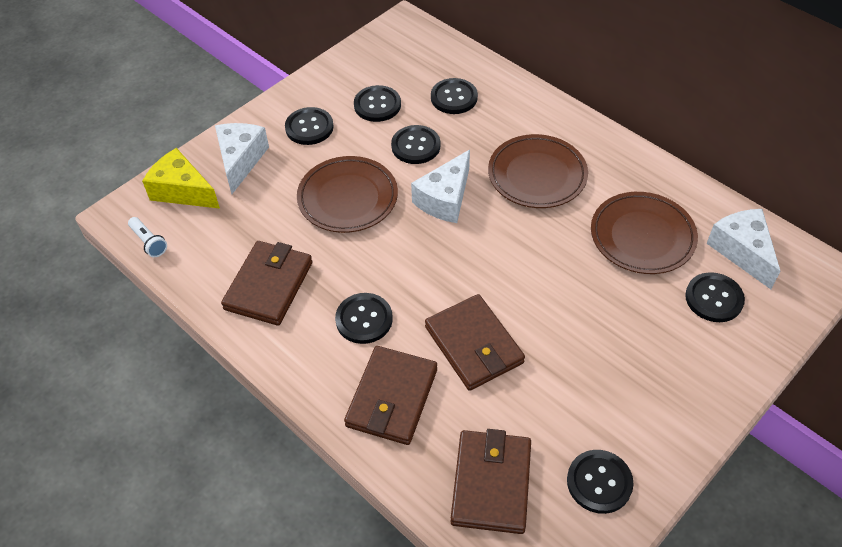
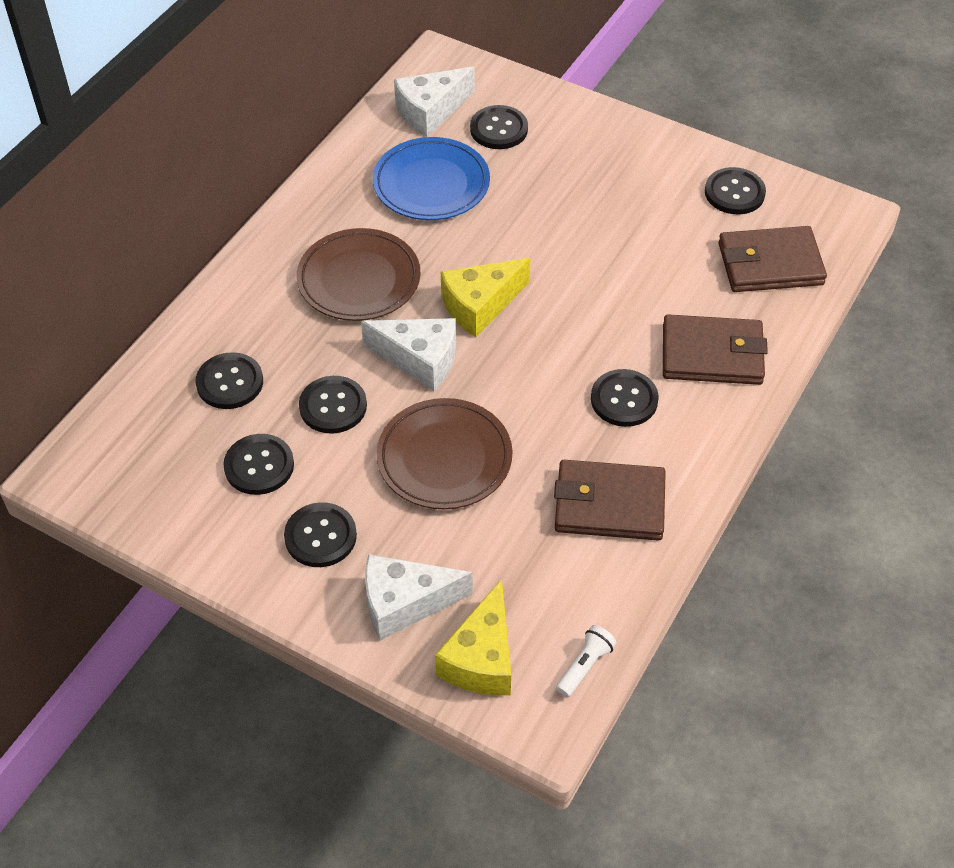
camera: 105 degrees left, 0 degrees up
brown wallet [425,294,525,391] -> none
brown plate [591,192,698,274] -> blue plate [373,137,490,220]
none -> yellow cheese [441,258,531,337]

